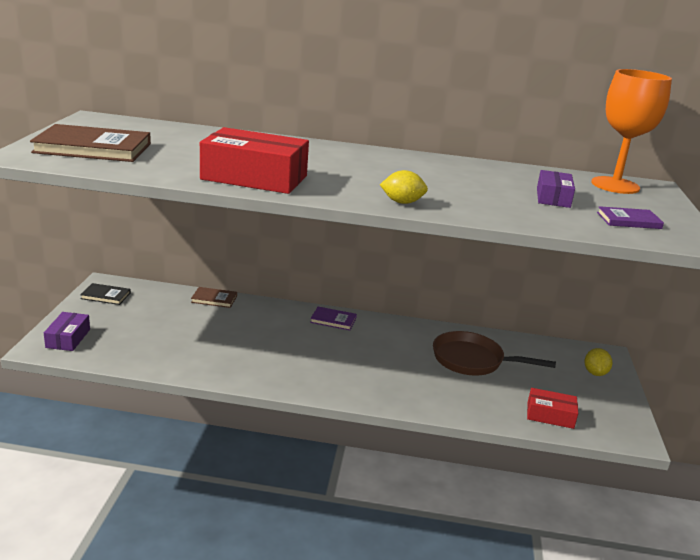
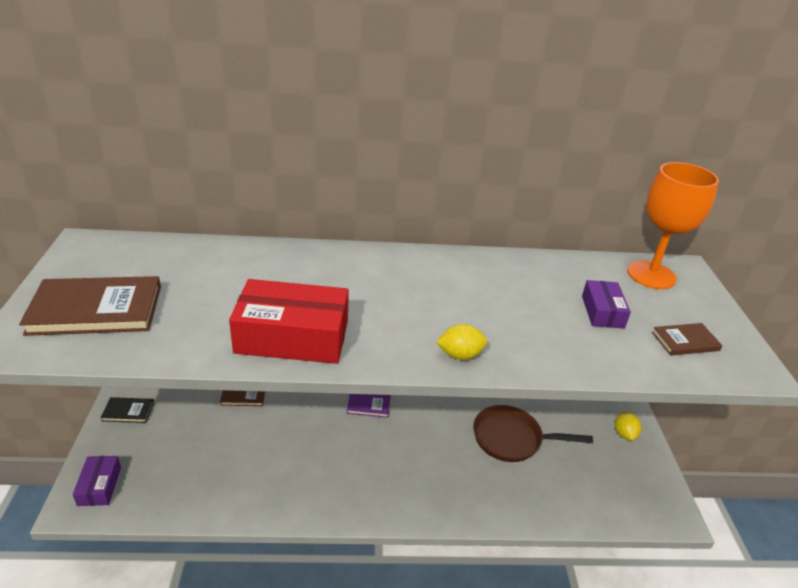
camera: 10 degrees left, 10 degrees up
red box [527,388,578,429] -> none
purple book [597,206,664,229] -> brown book [652,323,723,356]

